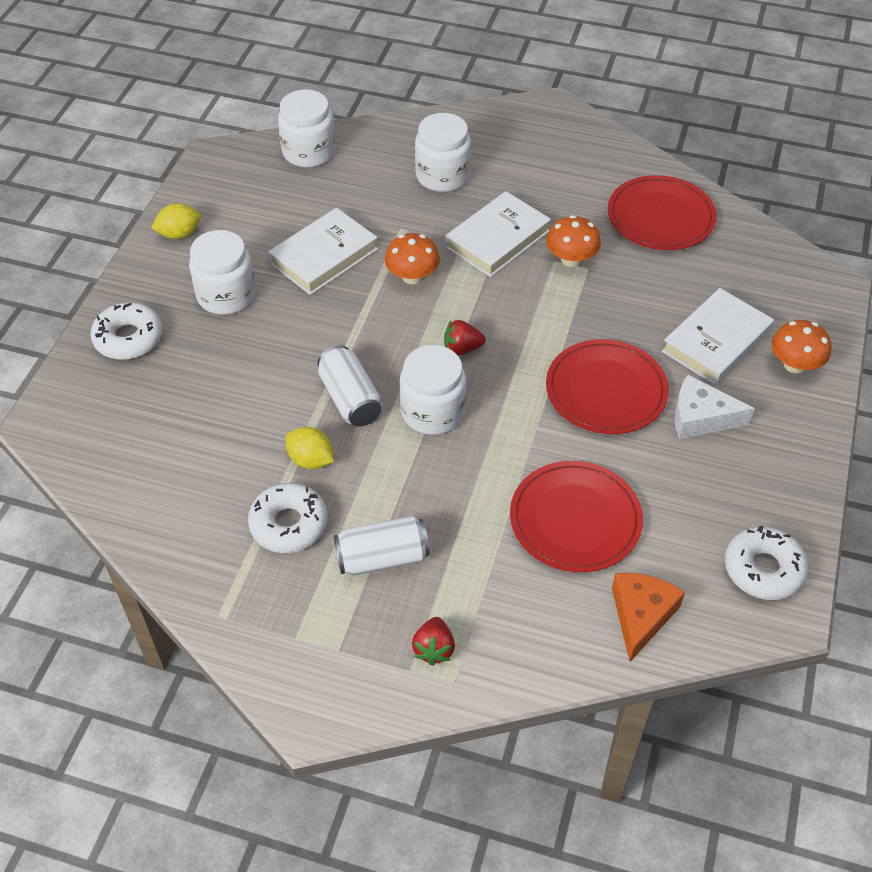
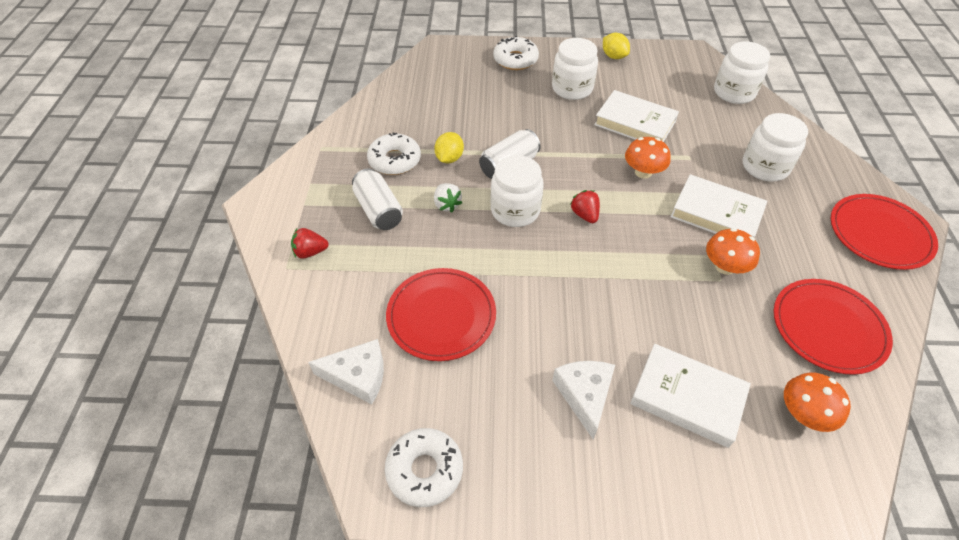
camera: 75 degrees right, 0 degrees up
red plate [546,339,669,434] -> red plate moved to [831,194,938,270]
orange cheese [612,573,685,662] -> white cheese [308,339,384,404]
orange mushroom [771,320,831,373] -> orange mushroom moved to [784,372,851,432]
none -> white strawberry [434,183,462,212]

